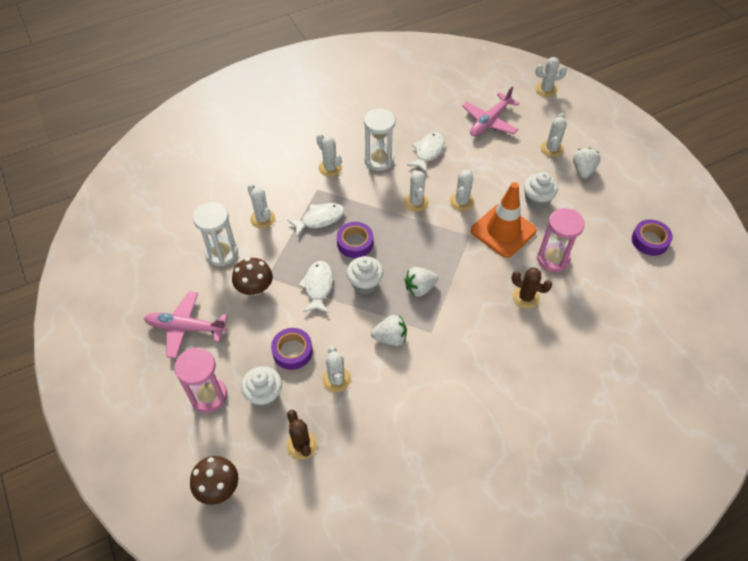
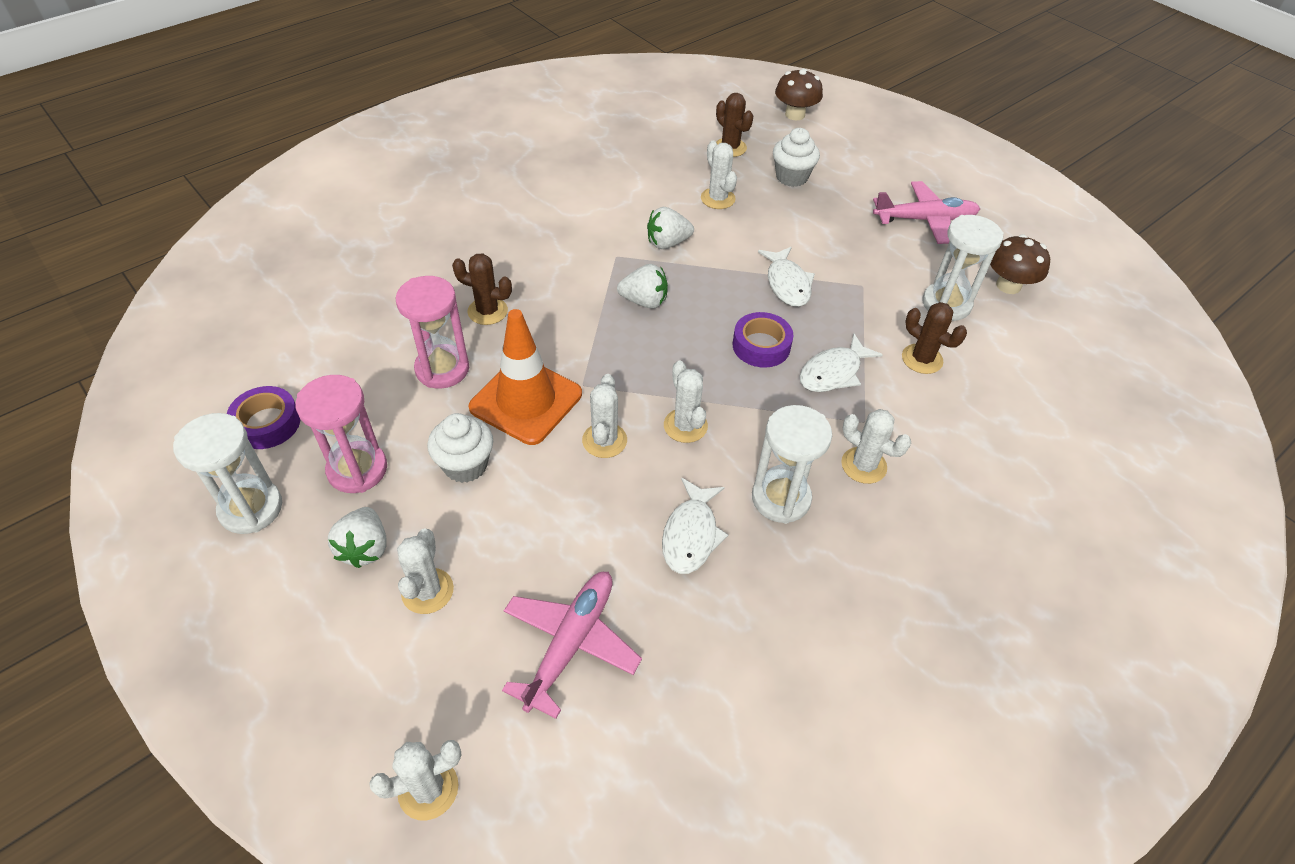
camera: 165 degrees right, 5 degrees down
pink hourglass [174,347,227,413] -> pink hourglass moved to [295,375,387,493]
brown mushroom [232,258,273,296] -> brown mushroom moved to [990,234,1050,294]
white cactus [247,184,275,229] -> brown cactus [902,302,967,374]
purple tape [271,328,313,370] -> none
white cupcake [347,256,383,295] -> none
white strawberry [404,267,438,297] -> white strawberry turned 45 degrees clockwise [617,264,668,309]
none -> white hourglass [173,413,282,534]

